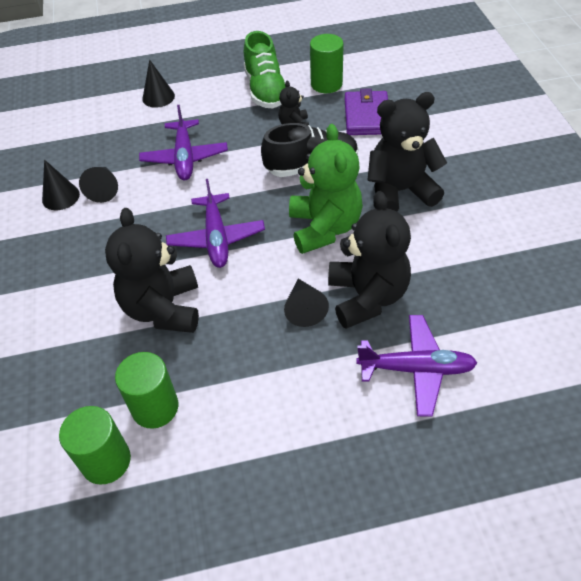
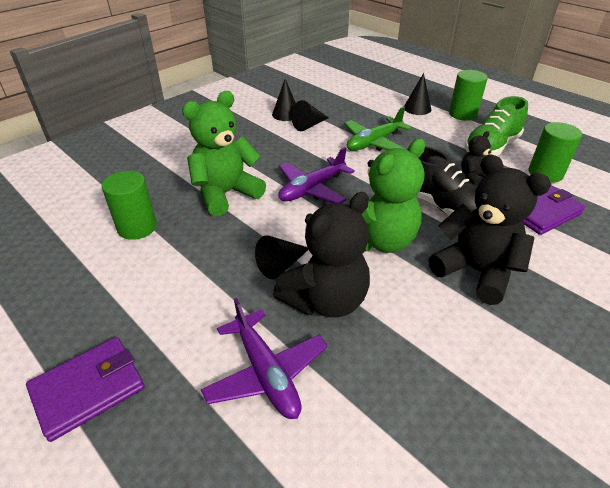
camera: 55 degrees right, 10 degrees down
green cylinder [59,406,131,485] -> green cylinder moved to [449,70,487,121]
black teddy bear [105,208,199,333] -> green teddy bear [182,91,266,216]
purple plane [139,105,228,180] -> green plane [344,107,412,151]
none -> purple wallet [26,337,145,442]

